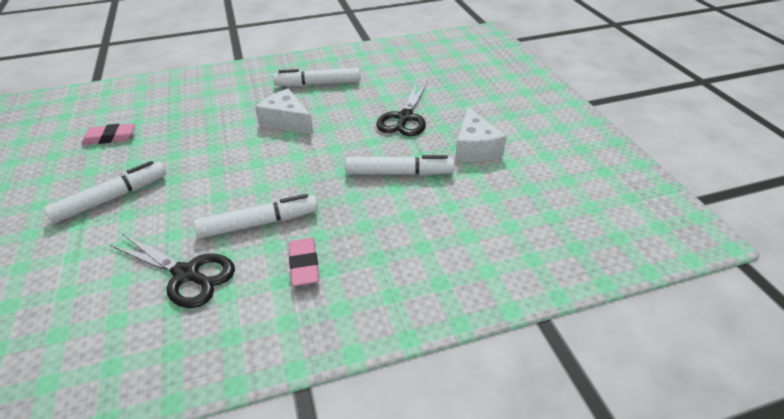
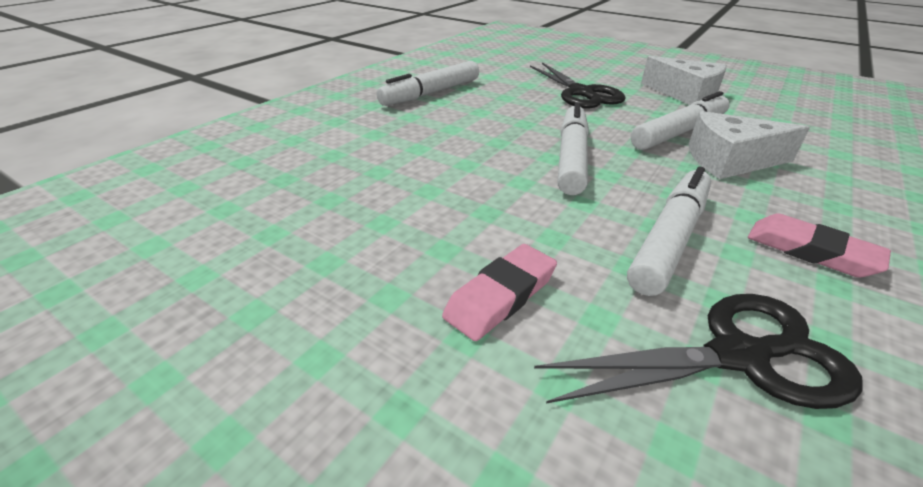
camera: 40 degrees left, 5 degrees down
white marker [44,161,166,224] -> white marker moved to [557,102,589,195]
pink eraser [82,123,135,145] -> pink eraser moved to [442,244,557,341]
white cheese [255,88,314,134] -> white cheese moved to [688,111,810,179]

